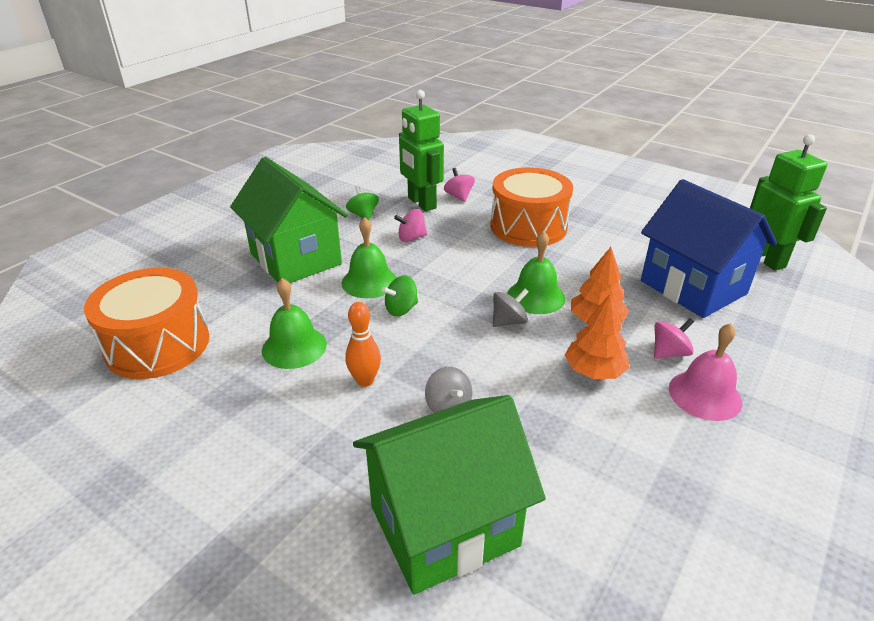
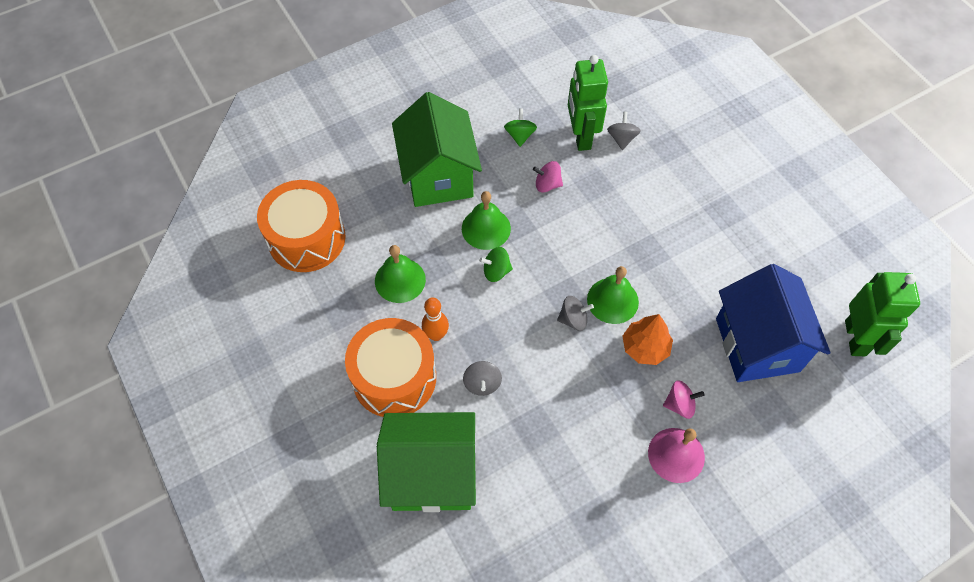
camera: 25 degrees right, 25 degrees up
pink spinning top [444,168,475,202] -> grey spinning top [607,112,641,150]
orange drum [490,167,573,247] -> orange drum moved to [345,318,436,417]
orange tree [565,293,630,379] -> none

